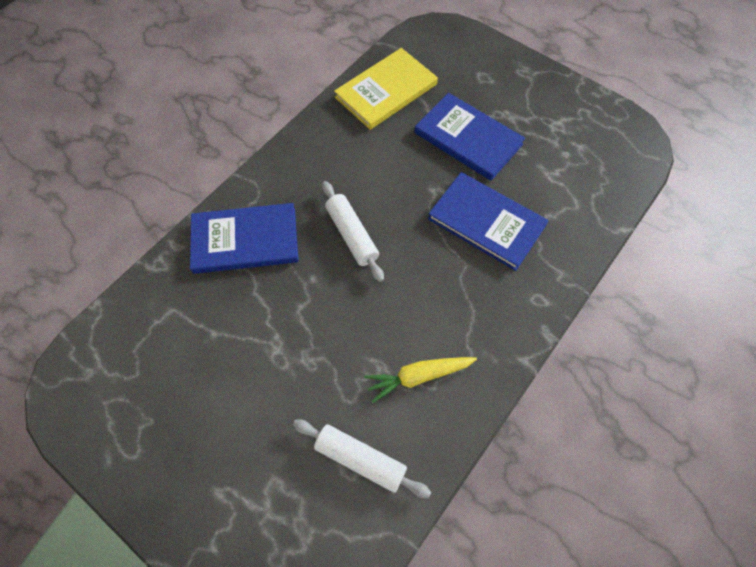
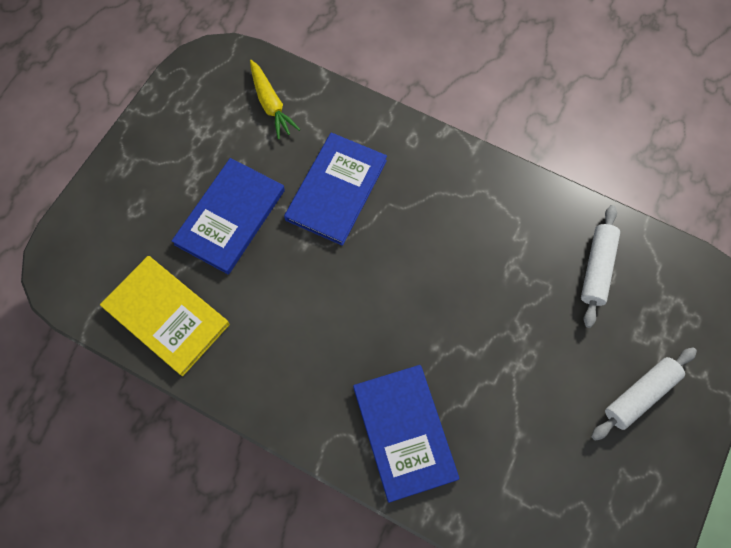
camera: 100 degrees left, 5 degrees up
white rolling pin [322,181,384,282] -> white rolling pin moved to [591,347,697,441]
yellow carrot [364,357,477,403] -> yellow carrot moved to [250,60,300,140]

